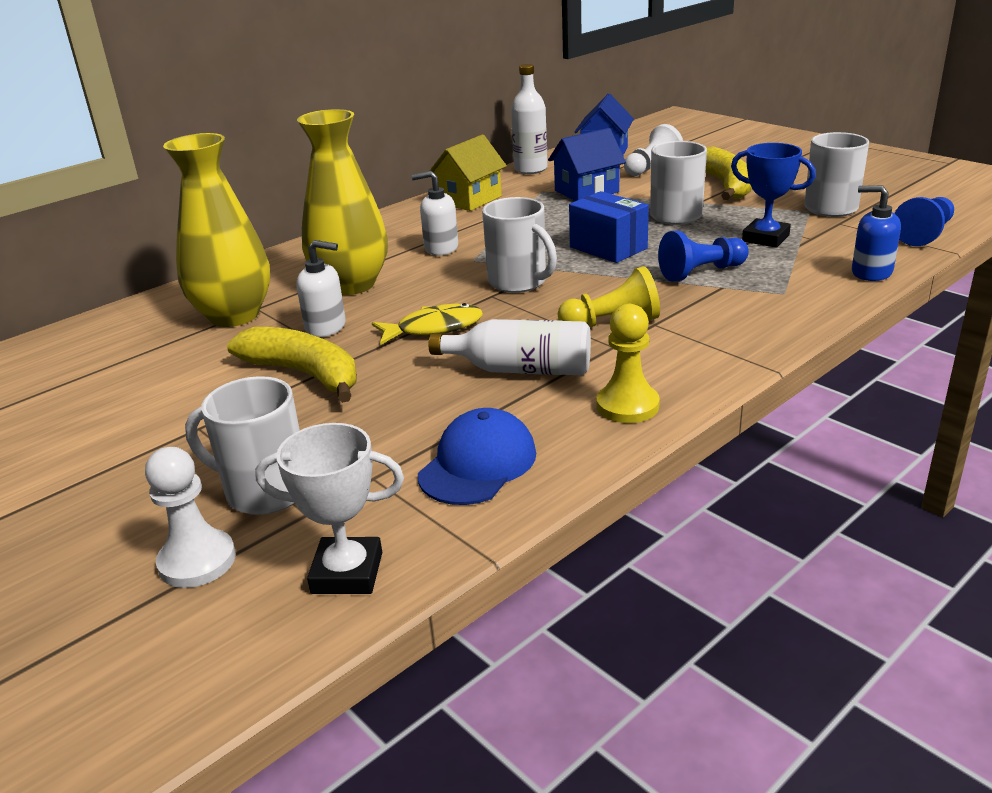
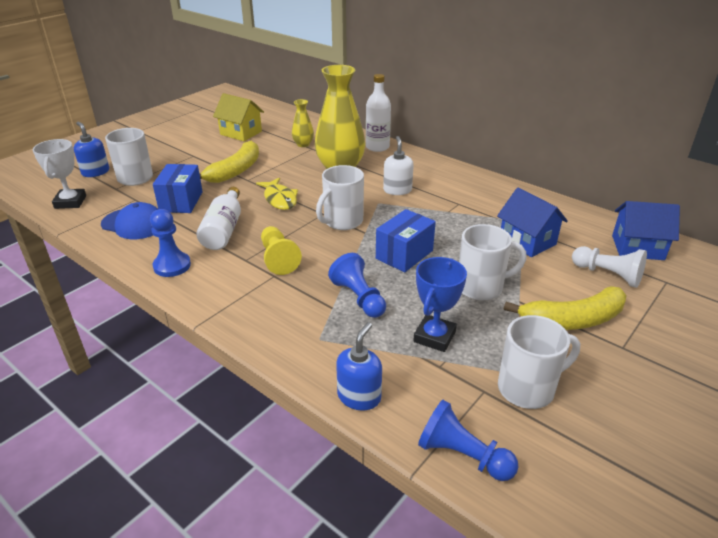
camera: 80 degrees right, 5 degrees up
white pawn [145,447,236,588] -> blue soap dispenser [74,122,109,177]
yellow vase [163,133,270,327] -> yellow vase [292,99,314,147], size x0.48
white soap dispenser [296,240,346,337] -> none
yellow house [429,135,507,211] -> yellow house moved to [213,93,264,141]
white bottle [511,64,547,174] -> white bottle moved to [366,74,391,152]
yellow pawn [596,304,660,423] -> blue pawn [150,209,191,277]
none -> blue box [153,164,203,213]

